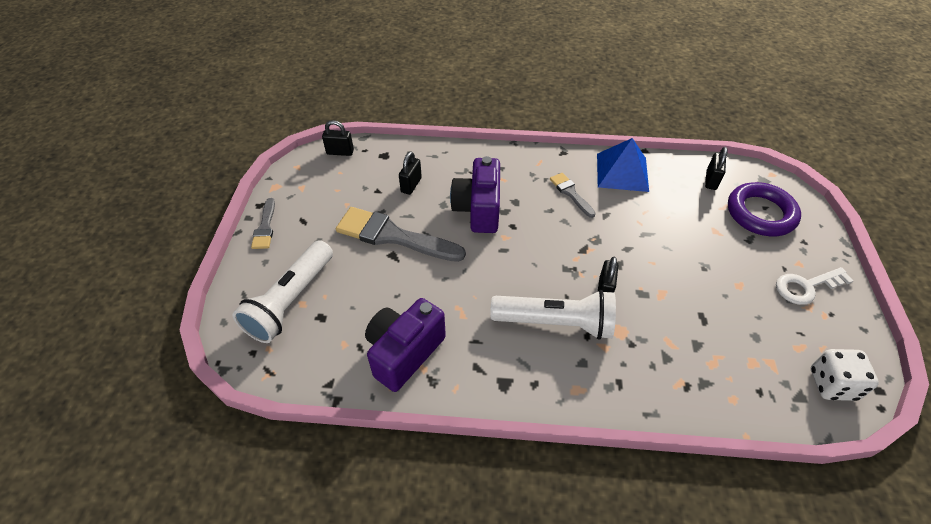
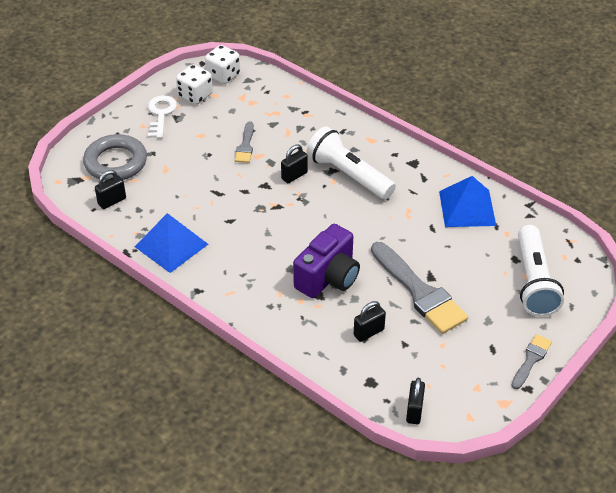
camera: 145 degrees left, 5 degrees down
white flashlight [233,240,333,343] -> white flashlight turned 120 degrees clockwise [518,225,564,316]
black padlock [322,120,354,156] -> black padlock turned 60 degrees clockwise [406,378,425,424]
purple camera [365,298,446,392] -> blue pyramid [439,176,496,227]
grey brush [550,173,596,218] -> grey brush moved to [235,121,254,163]
purple ring [728,182,801,237] -> grey ring [83,134,147,181]
white key [776,267,853,305] -> white key turned 105 degrees counterclockwise [148,95,177,138]
none -> white dice [176,64,213,104]

